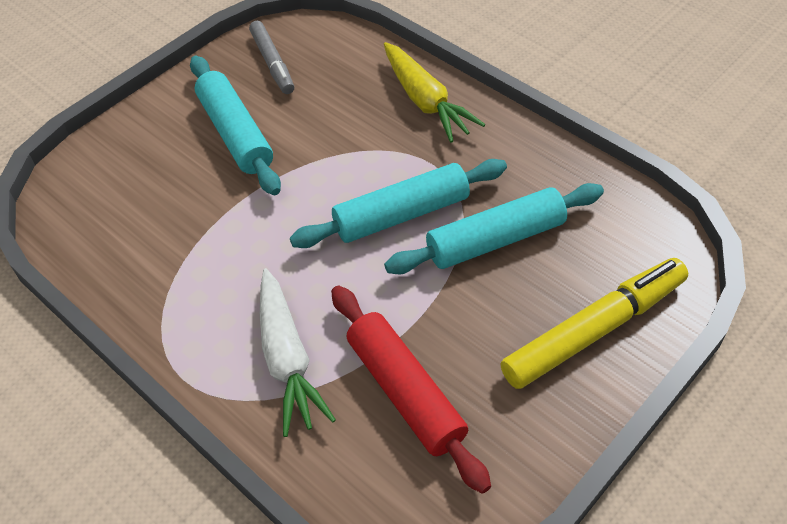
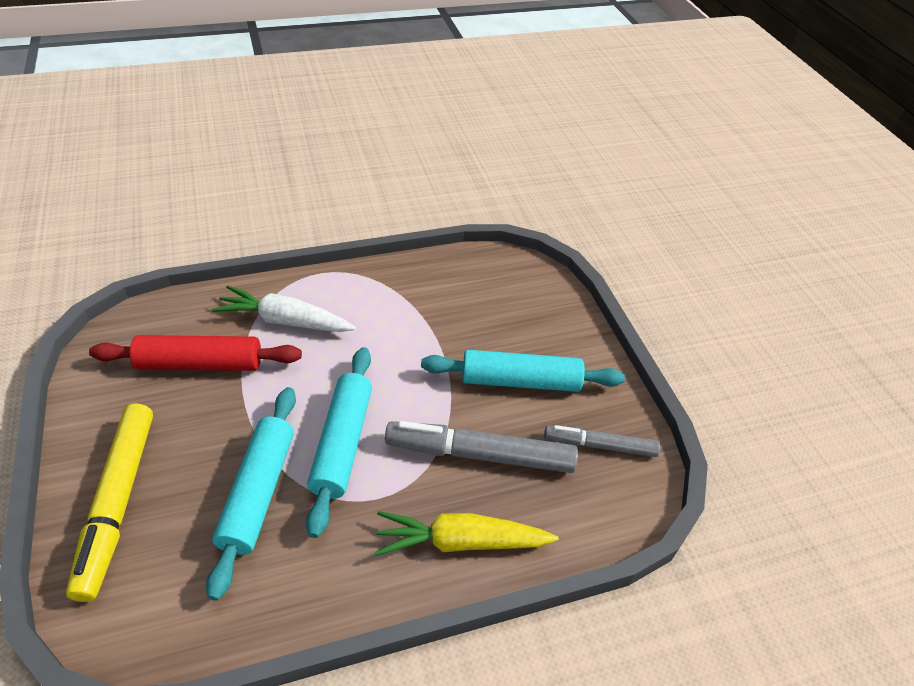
camera: 115 degrees right, 5 degrees down
none -> grey marker [385,421,578,473]

